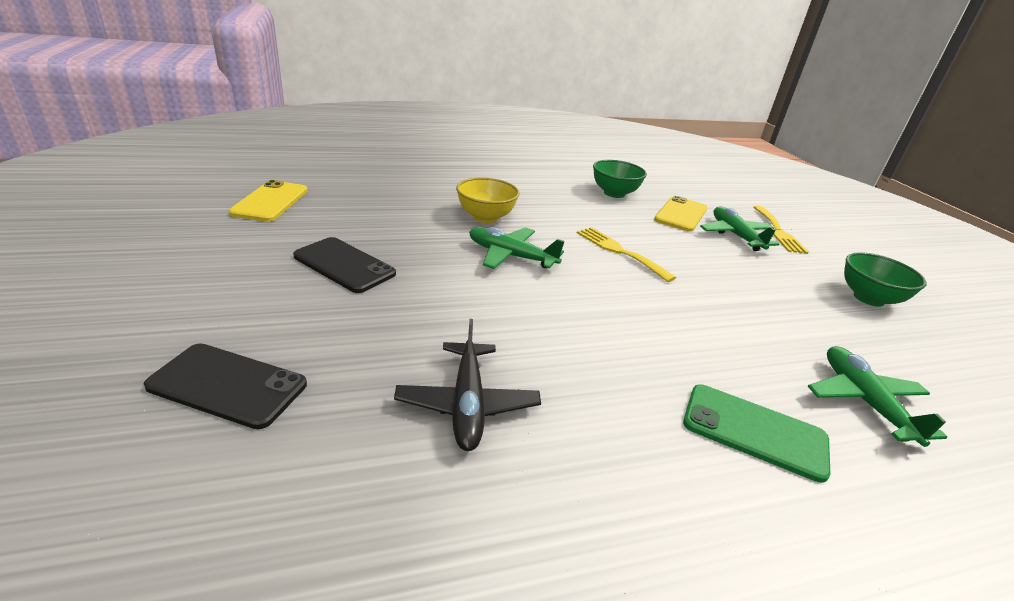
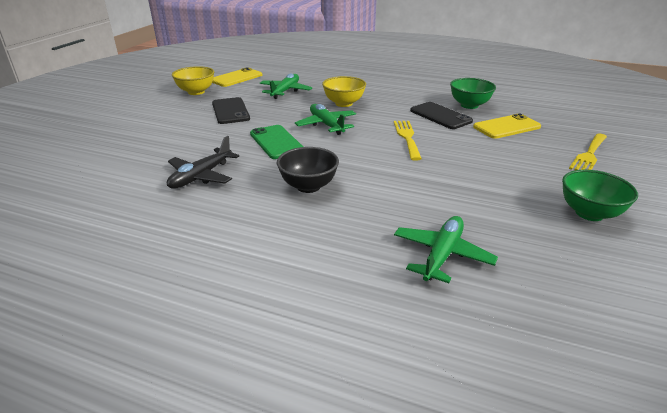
camera: 40 degrees right, 0 degrees up
black phone [144,343,307,429] -> black phone moved to [410,102,473,129]
green phone [683,384,830,483] -> green phone moved to [250,125,303,159]
green plane [700,206,780,251] -> green plane moved to [260,73,312,99]
none -> yellow bowl [172,66,214,95]
none -> black bowl [277,147,339,193]

